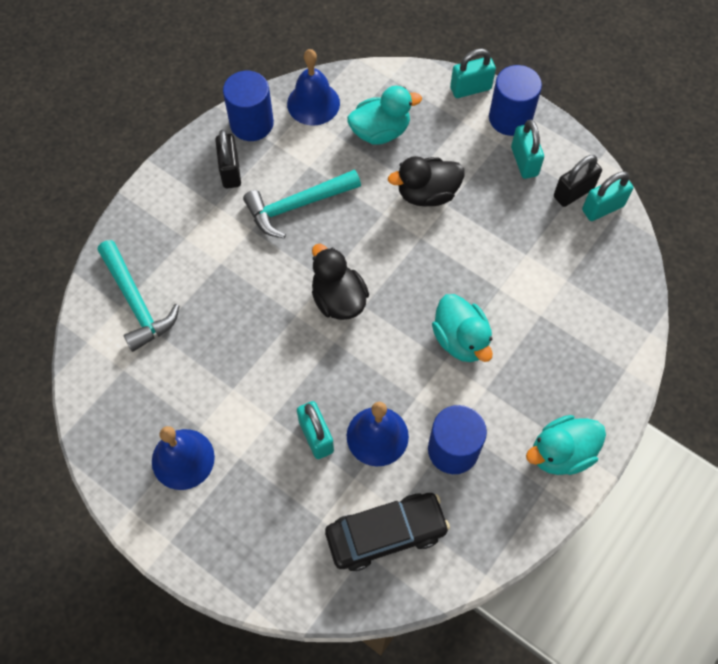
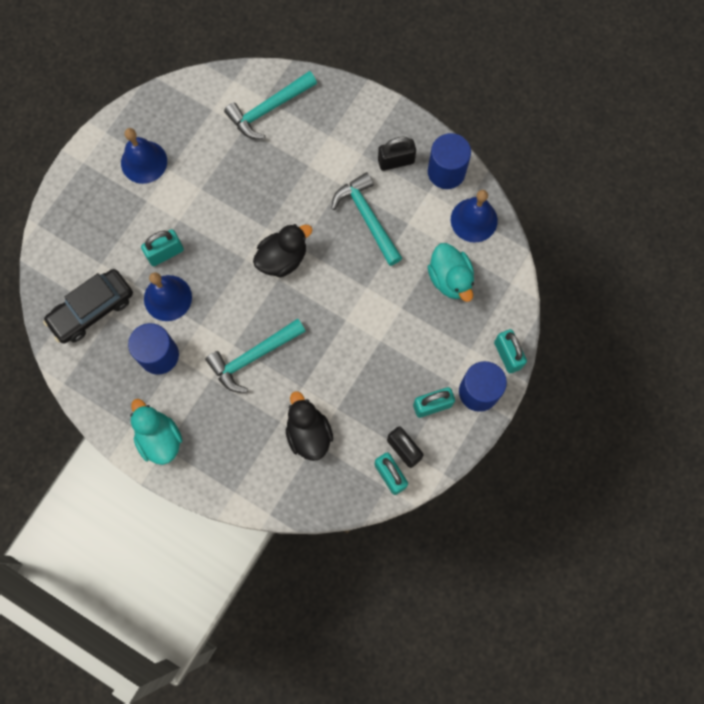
camera: 85 degrees right, 10 degrees up
black car [325,493,450,571] -> black car turned 75 degrees clockwise [43,269,133,343]
black duck [388,156,464,206] -> black duck moved to [286,391,333,461]
turquoise duck [432,294,493,362] -> turquoise hammer [205,319,306,393]

